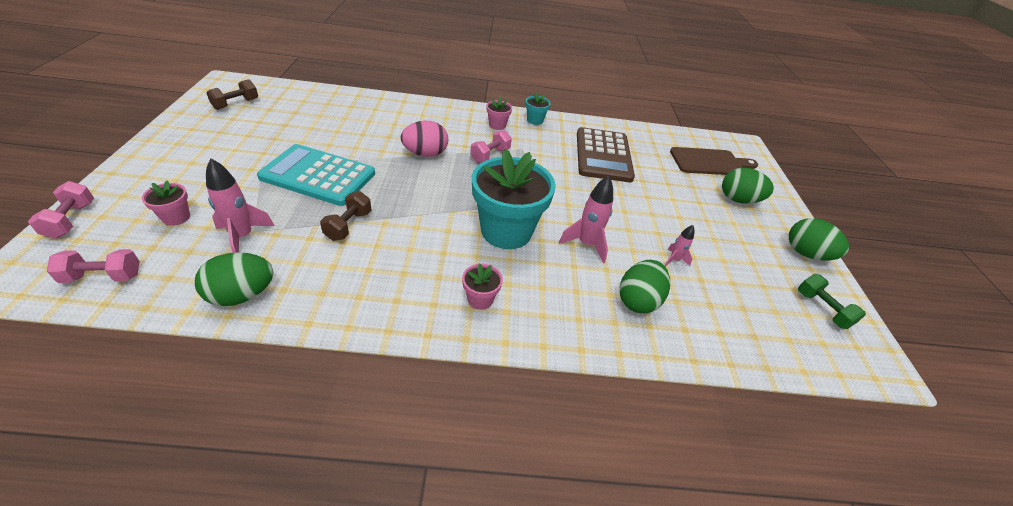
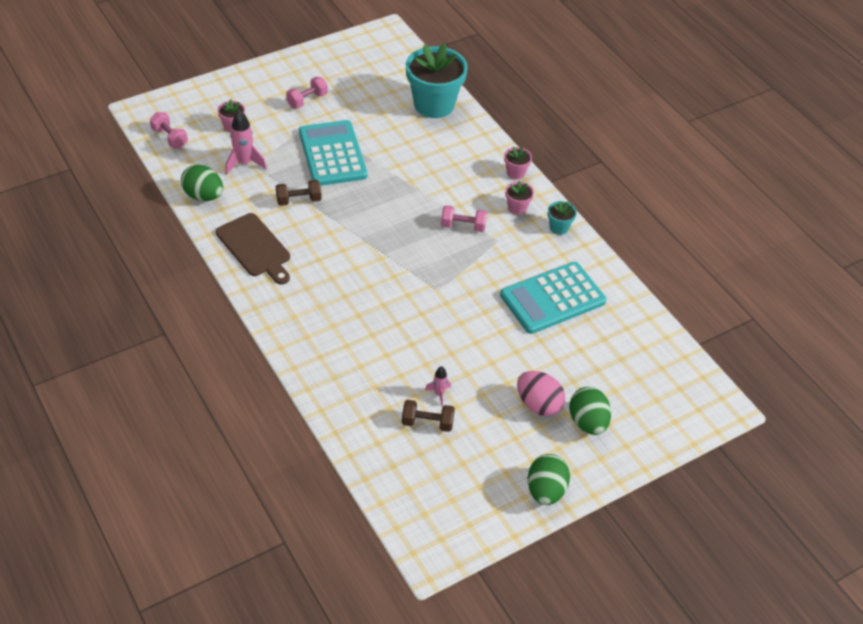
camera: 60 degrees right, 5 degrees up
pink dumbbell [28,181,94,238] -> pink dumbbell moved to [286,77,328,108]
brown dumbbell [207,79,258,110] -> brown dumbbell moved to [402,400,455,432]
pink egg [401,121,448,157] -> pink egg moved to [517,371,565,416]
pink flower pot [462,263,503,310] -> pink flower pot moved to [504,147,532,179]
turquoise flower pot [472,149,556,249] -> turquoise flower pot moved to [406,43,468,118]
pink rocket [559,176,613,263] -> none
brown calculator [577,127,635,182] -> turquoise calculator [500,262,606,334]
green egg [619,260,670,313] -> none
brown cutting board [670,147,758,175] -> brown cutting board moved to [216,213,290,284]
green dumbbell [798,274,866,329] -> none

